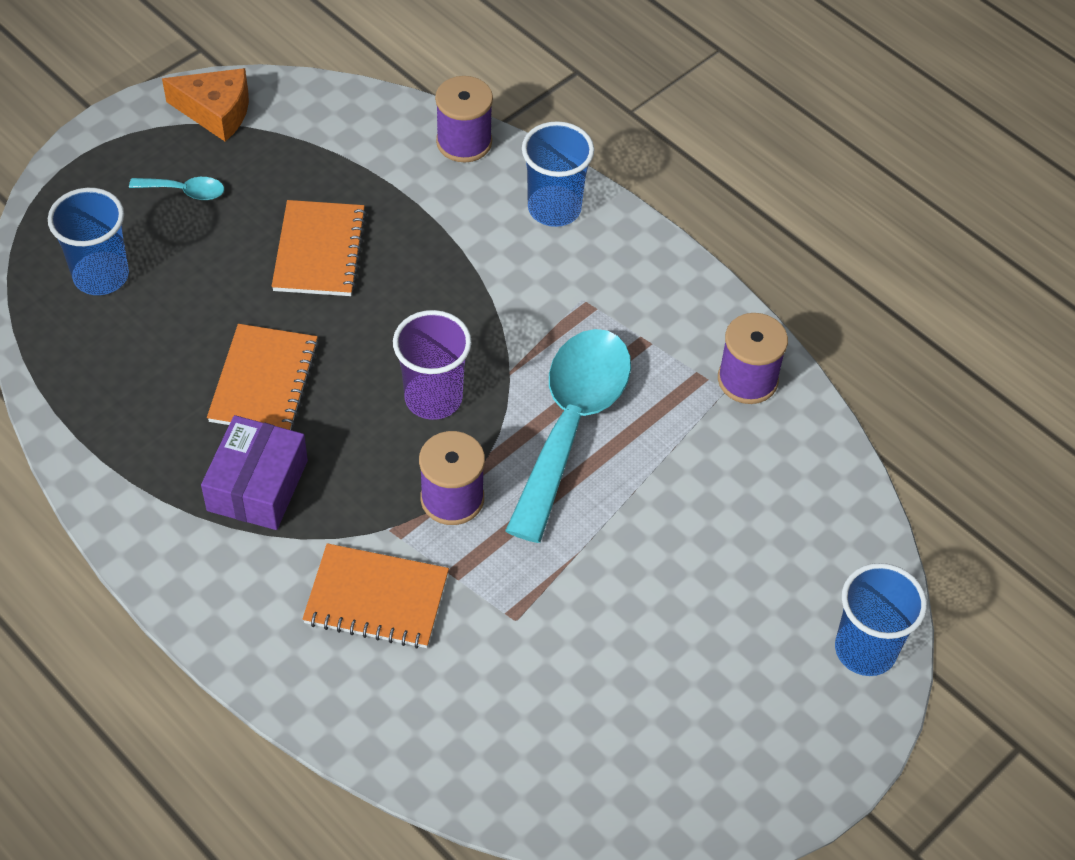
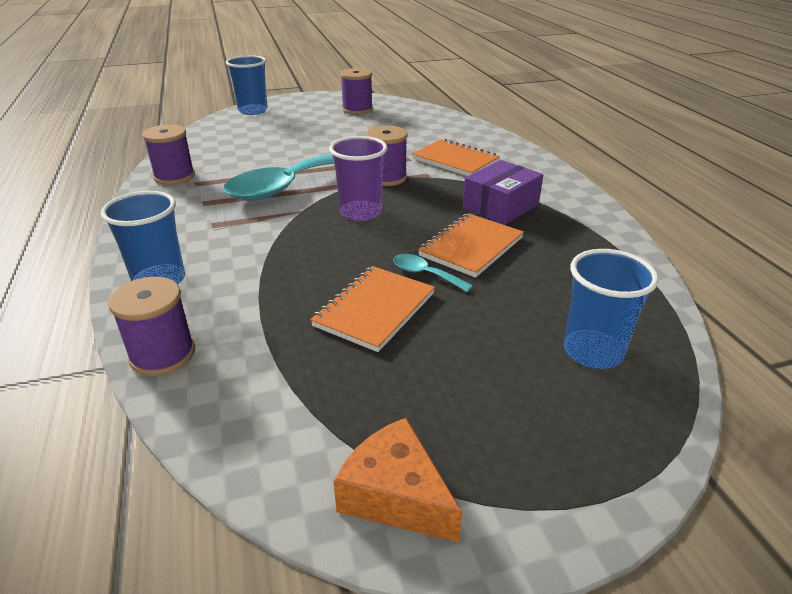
camera: 150 degrees left, 20 degrees down
turquoise spoon [129,177,224,200] -> turquoise spoon moved to [393,254,473,292]
none -> purple spool [340,68,373,115]

